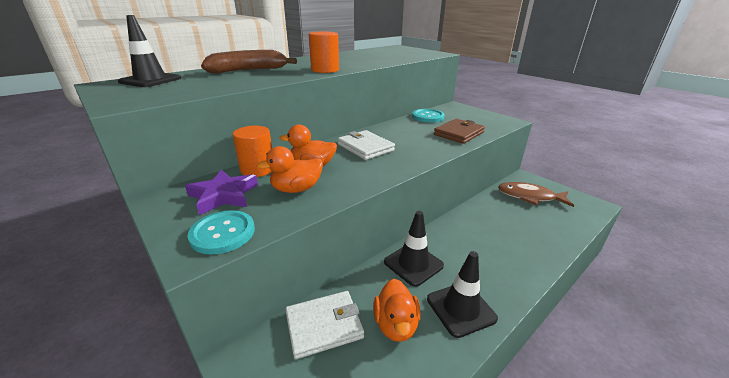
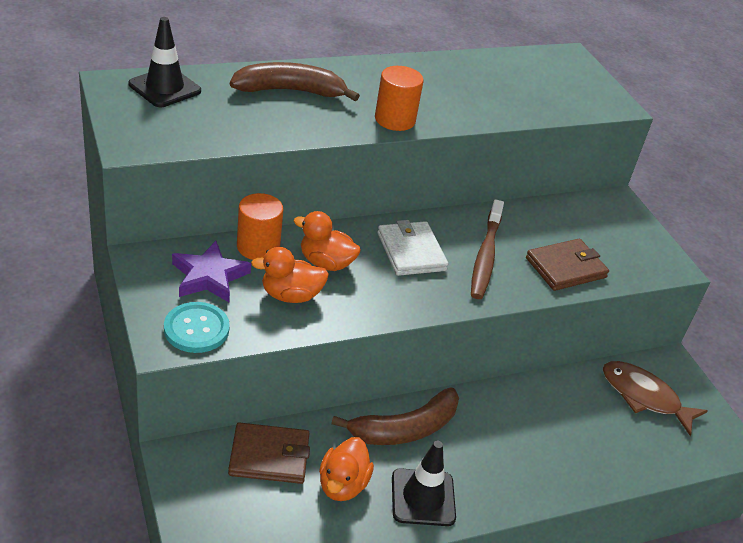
camera: 15 degrees right, 10 degrees up
white wallet [285,291,364,359] -> brown wallet [228,423,310,484]
black traffic cone [384,211,444,287] -> brown banana [331,387,459,445]
turquoise button [412,109,445,123] -> none
none -> brown toothbrush [471,199,504,299]

